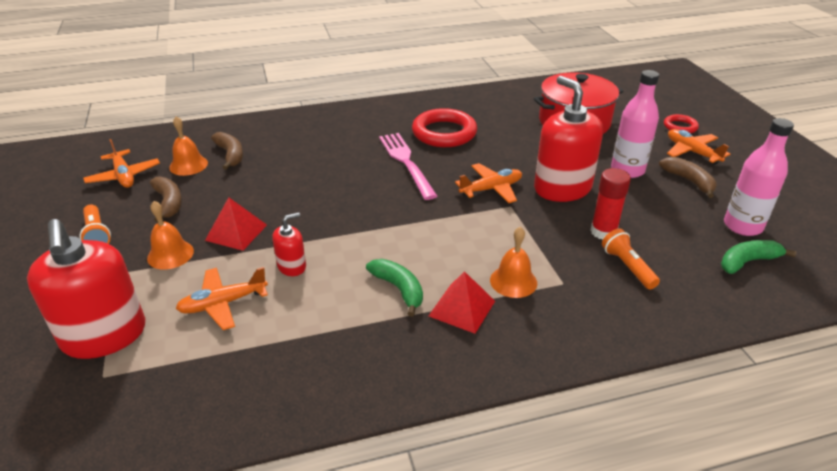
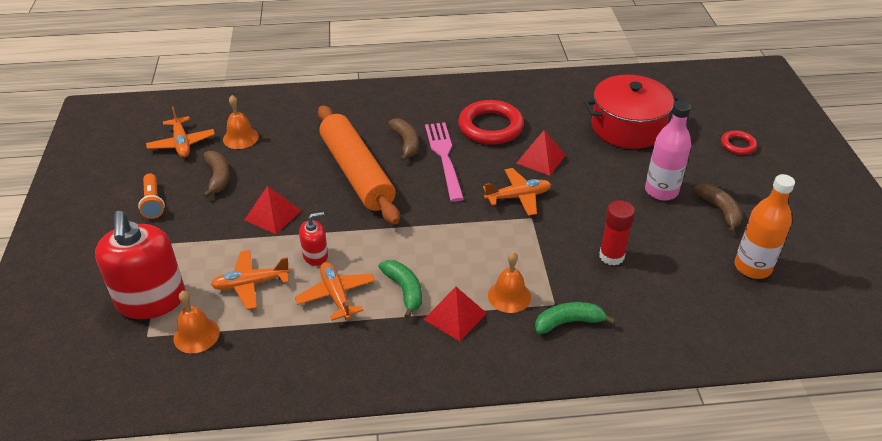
camera: 10 degrees right, 5 degrees up
orange bell [147,201,194,269] -> orange bell moved to [173,291,220,353]
brown banana [211,132,243,170] -> brown banana moved to [388,118,419,161]
red soap dispenser [534,76,603,202] -> none
orange flashlight [602,229,660,290] -> none
orange plane [667,129,730,165] -> orange plane moved to [295,262,375,321]
green banana [721,240,796,274] -> green banana moved to [535,302,615,334]
pink bottle [724,118,794,236] -> orange bottle [735,174,795,279]
none -> orange rolling pin [318,105,400,224]
none -> red pyramid [516,130,566,176]

